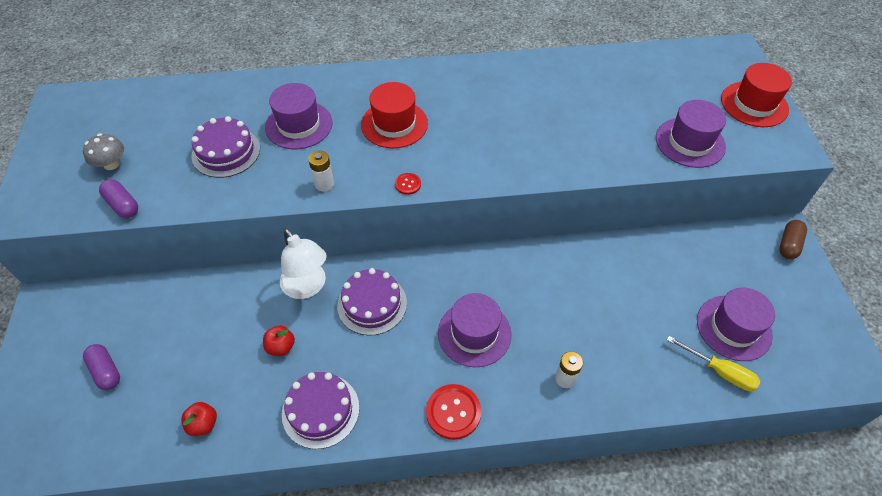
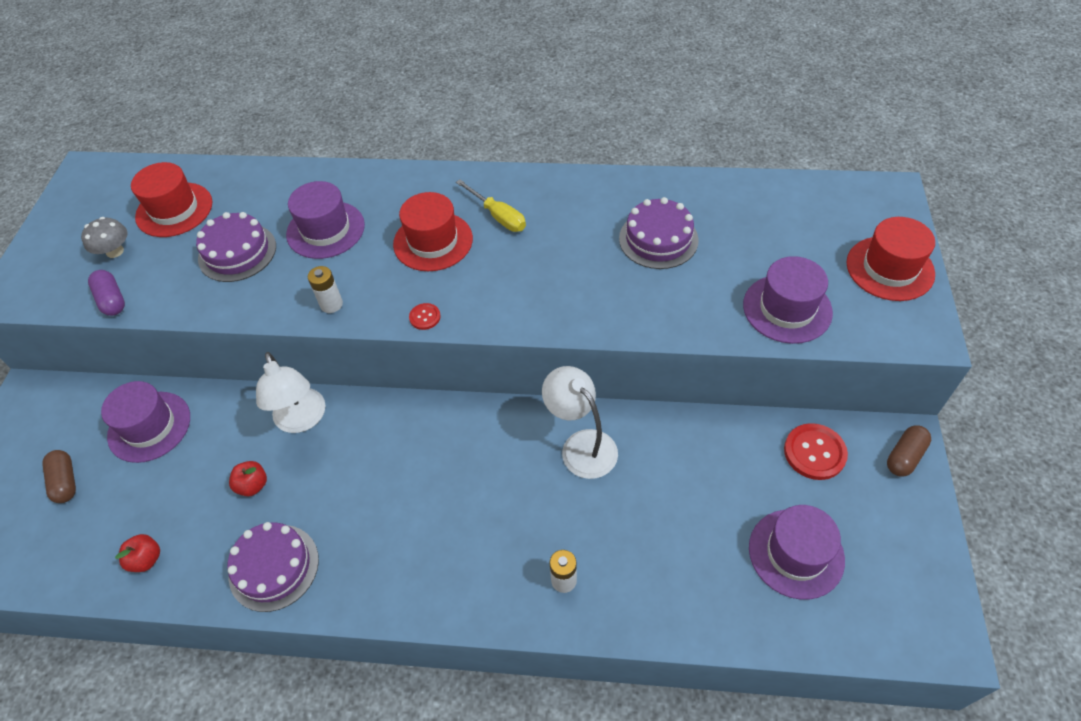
camera: 15 degrees right, 0 degrees up
purple capsule [83,344,120,390] -> brown capsule [42,450,76,503]
purple cake [337,268,407,335] -> purple cake moved to [619,197,699,269]
red button [426,384,481,440] -> red button moved to [784,423,848,480]
purple hat [438,293,511,367] -> purple hat moved to [101,381,190,463]
yellow screwdriver [667,336,760,391] -> yellow screwdriver moved to [456,180,526,232]
none -> red hat [131,162,212,237]
none -> white lamp [542,366,618,479]

